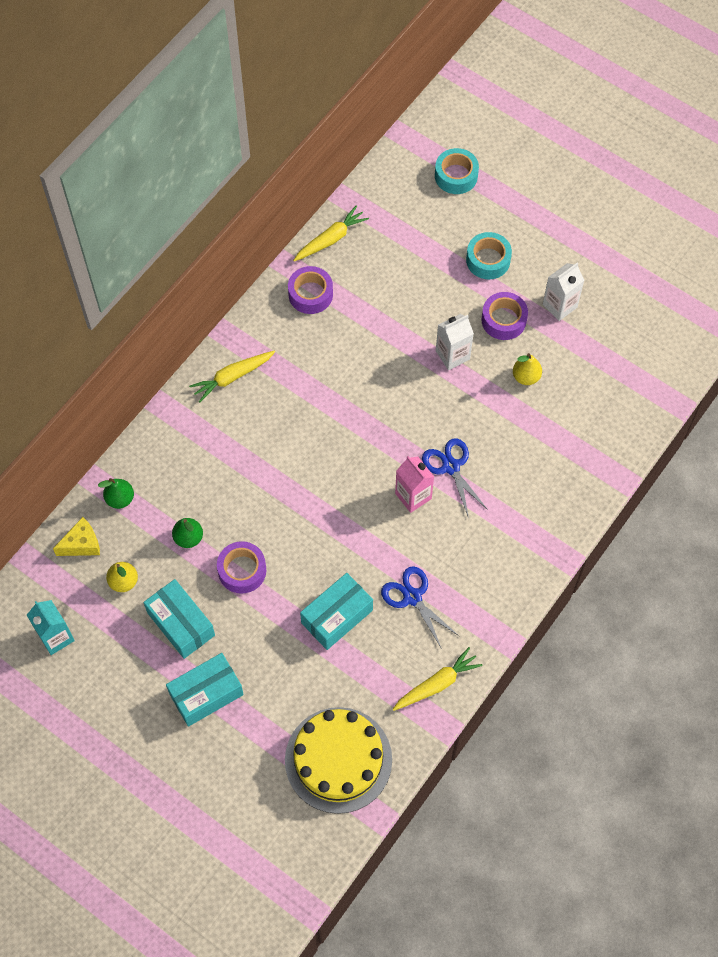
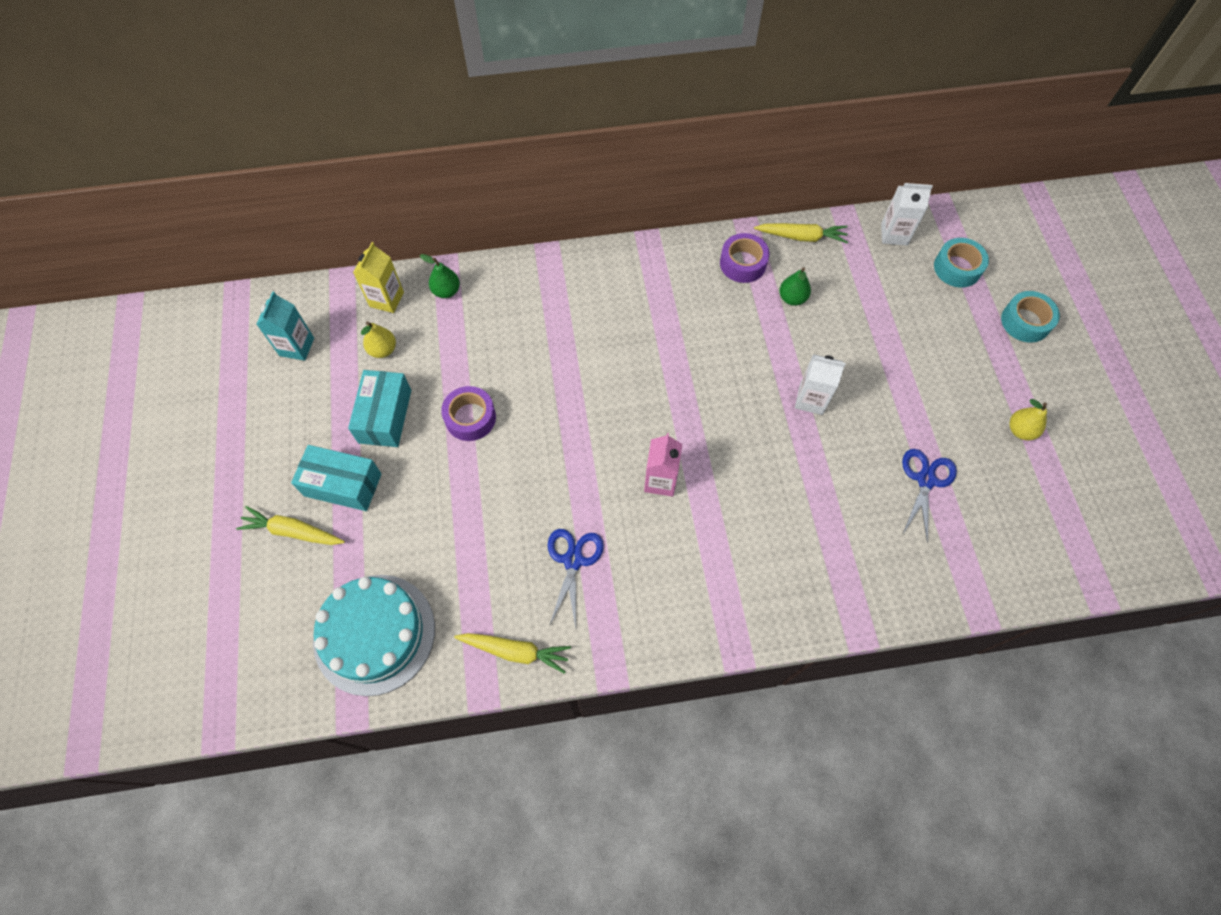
camera: 45 degrees right, 0 degrees up
yellow cheese [53,517,100,556] -> yellow carton [353,242,404,313]
green pear [172,518,203,548] -> green pear moved to [779,267,811,306]
yellow carrot [189,351,275,402] -> yellow carrot moved to [236,506,345,545]
yellow cake [285,707,392,814] -> turquoise cake [313,575,435,696]
turquoise box [300,573,373,650] -> none
blue scissors [422,438,488,518] -> blue scissors moved to [902,449,957,543]
turquoise tape [466,232,512,279] -> turquoise tape moved to [1001,291,1060,343]
purple tape [481,292,528,340] -> none
yellow pear [513,353,542,385] -> yellow pear moved to [1009,399,1047,440]
white carton [543,263,584,321] -> white carton moved to [881,183,933,245]

